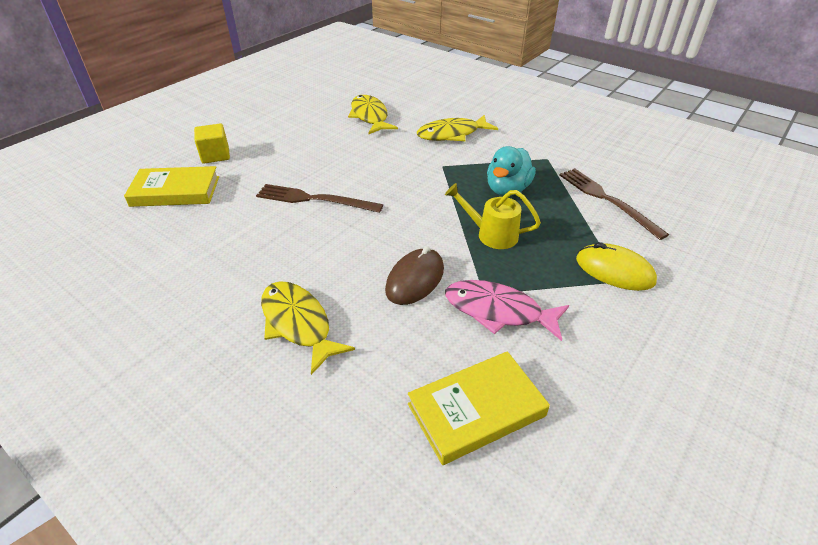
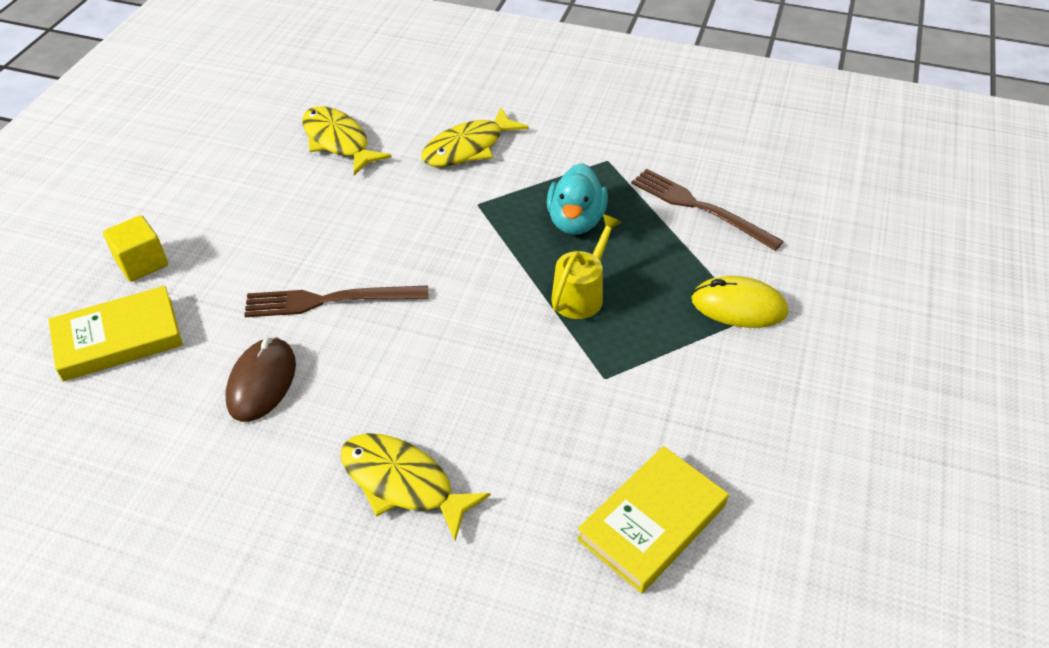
camera: 20 degrees left, 5 degrees up
brown mouse [385,246,444,305] -> brown mouse moved to [226,337,296,422]
yellow watering can [445,183,541,249] -> yellow watering can turned 120 degrees clockwise [551,214,622,319]
pink fish [445,280,569,341] -> none

